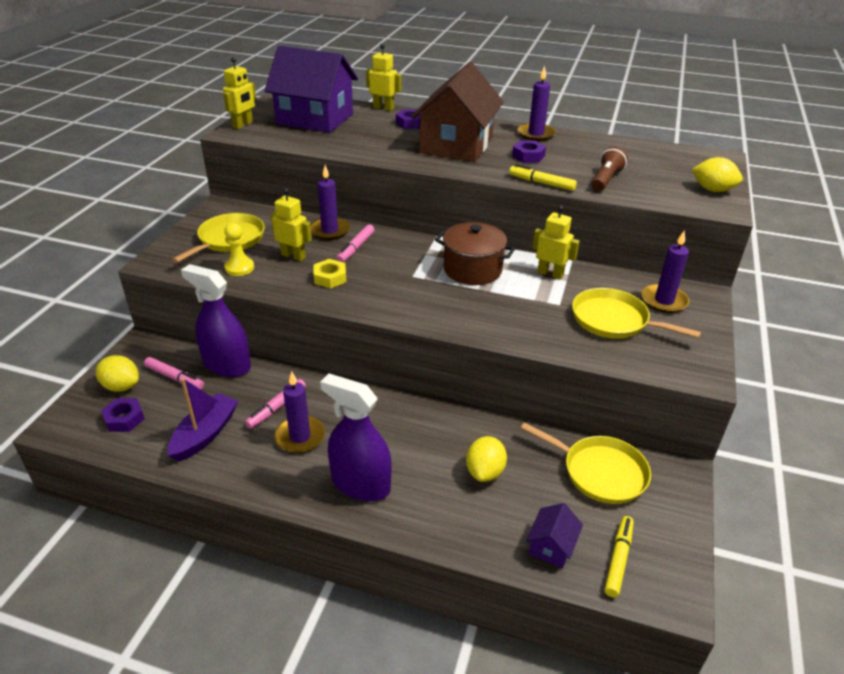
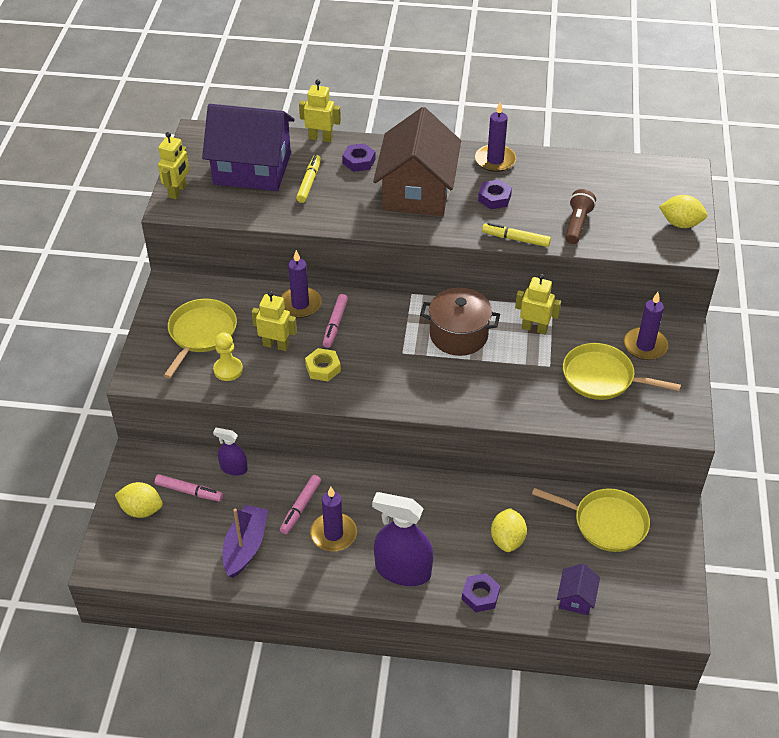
camera: 10 degrees left, 10 degrees up
purple nut [101,398,145,432] -> purple nut moved to [462,573,500,612]
purple spray bottle [181,264,251,377] -> purple spray bottle [213,428,248,476], size x0.53
yellow marker [604,516,634,598] -> yellow marker moved to [296,155,321,203]

